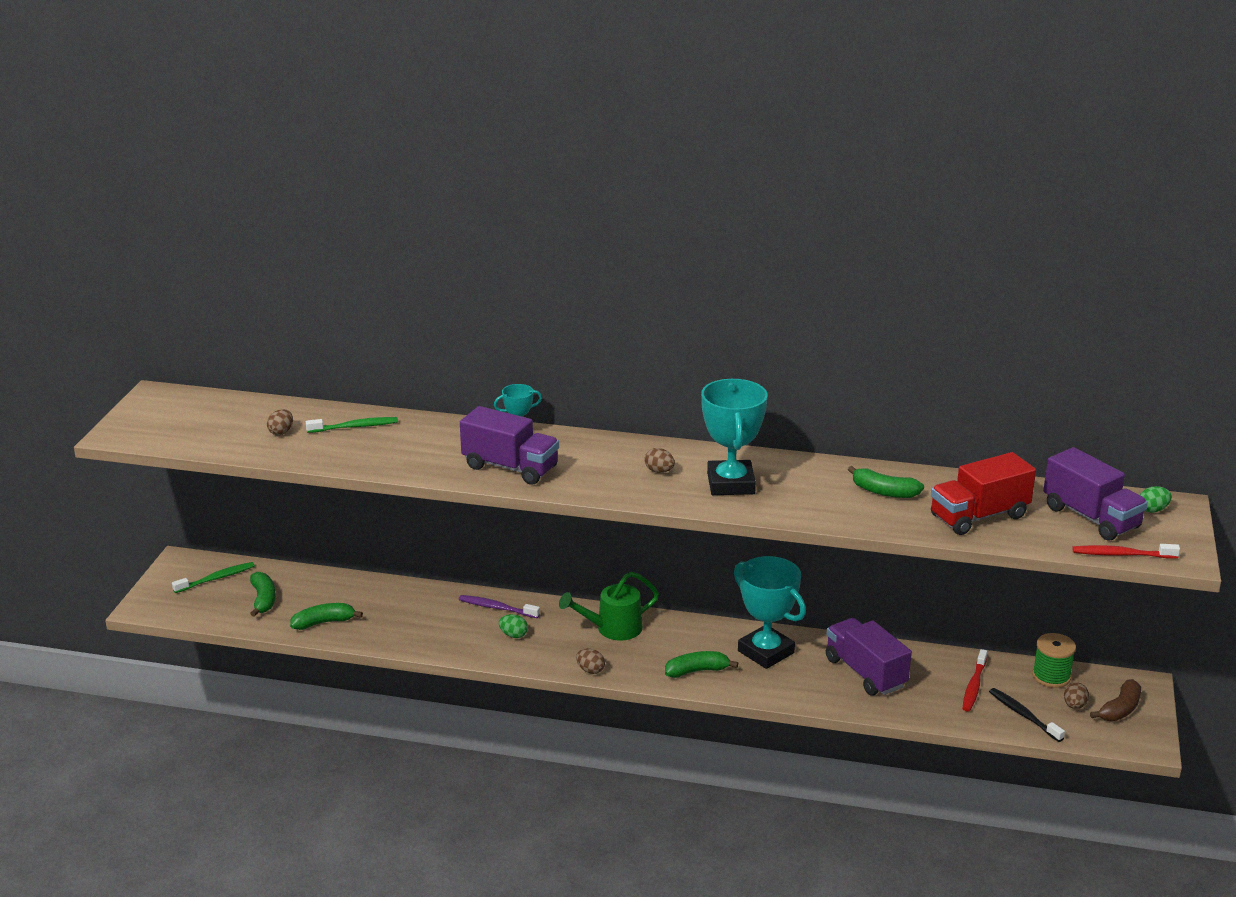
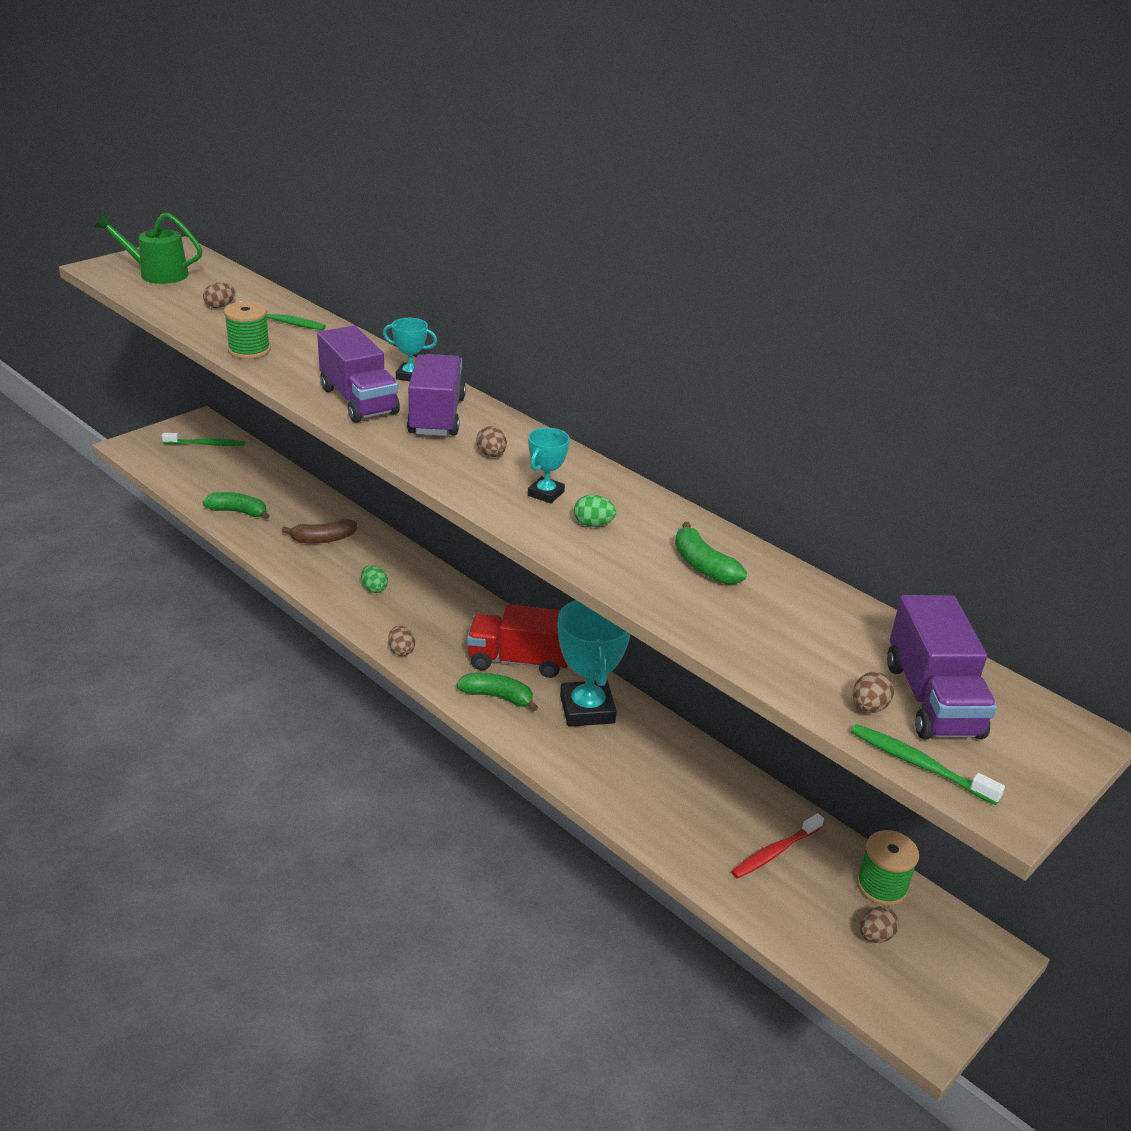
camera: 30 degrees right, 5 degrees up
green banana [250,572,276,616] -> none
purple toothbrush [459,595,540,618] -> none
green watering can [559,572,659,641] -> green watering can moved to [95,213,202,284]
turquoise trophy [701,379,768,495] -> turquoise trophy [528,428,570,503], size x0.51
purple truck [826,618,912,695] -> purple truck moved to [407,354,466,436]
red truck [931,452,1036,535] -> red truck moved to [467,604,568,678]
black toothbrush [989,688,1065,742] -> none
red toothbrush [1072,544,1180,559] -> green toothbrush [851,724,1005,805]
brown banana [1090,679,1141,721] -> brown banana moved to [282,519,357,544]
green egg [1140,486,1172,513] -> green egg moved to [574,495,616,527]
none -> green spool [224,301,270,359]
none -> brown egg [853,672,894,713]

